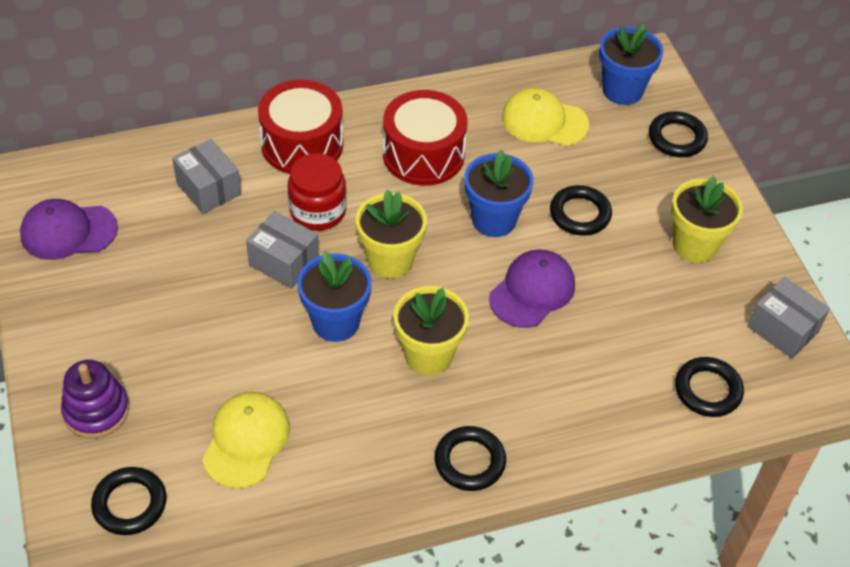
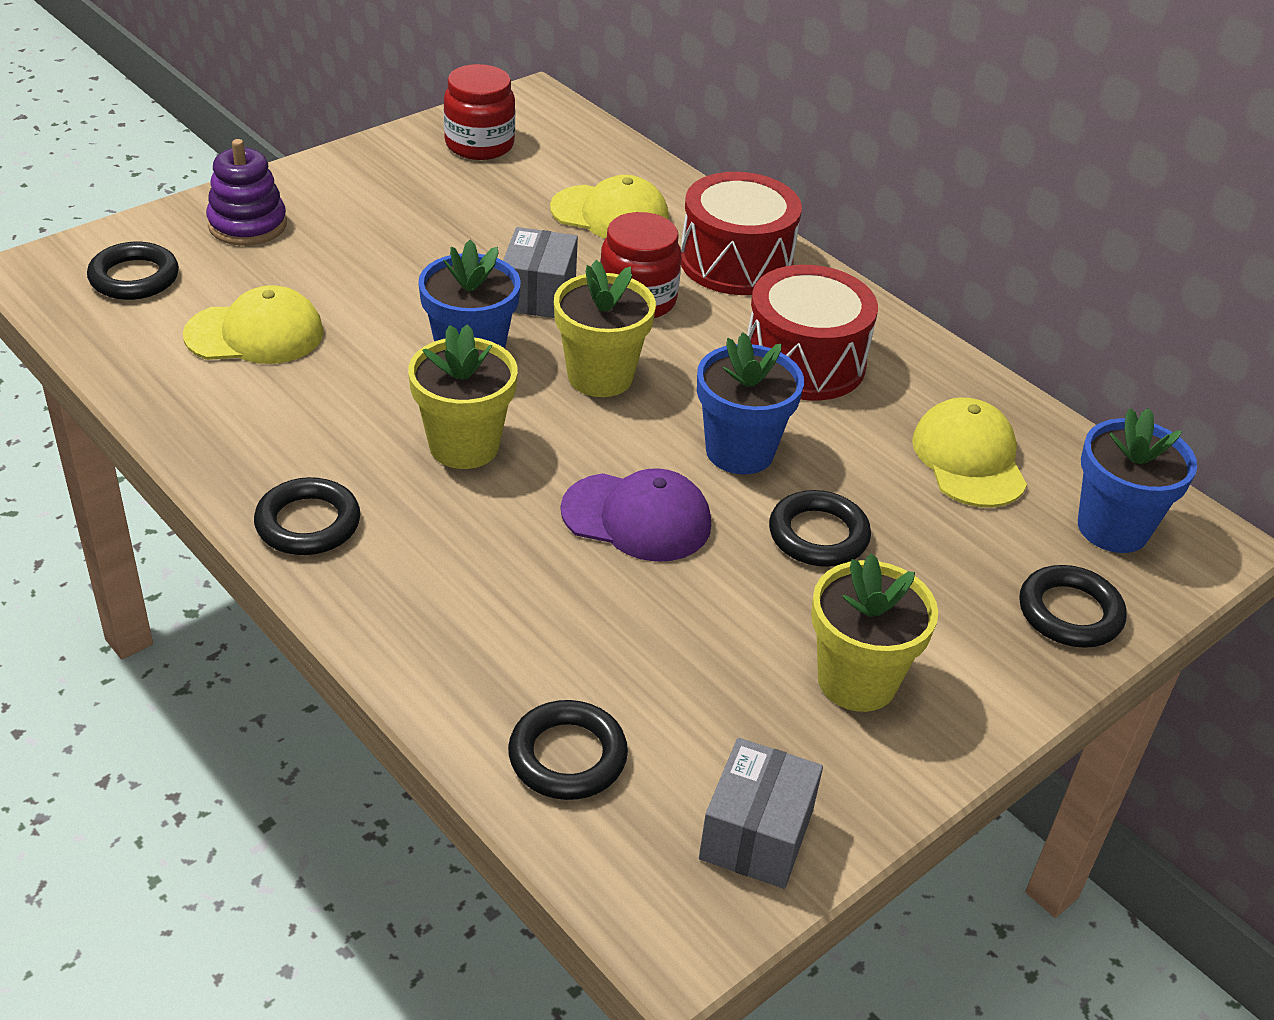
camera: 65 degrees right, 10 degrees down
purple cap [20,199,118,260] -> red jar [443,64,515,160]
grey box [172,139,241,214] -> yellow cap [550,175,669,239]

